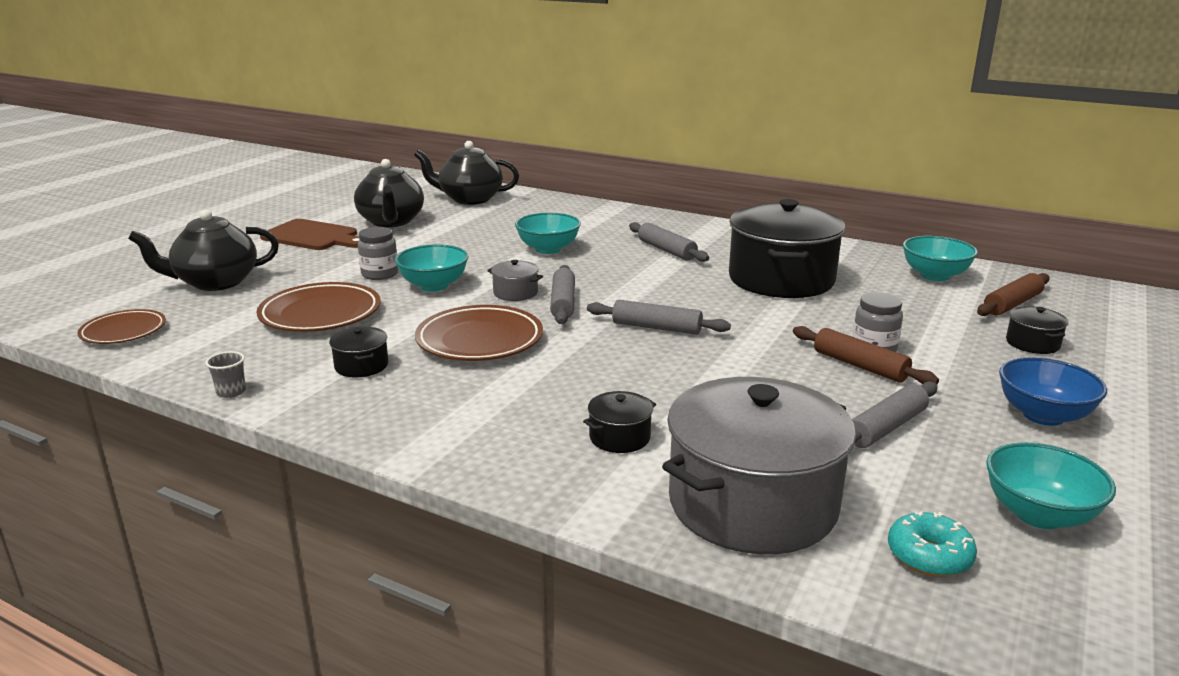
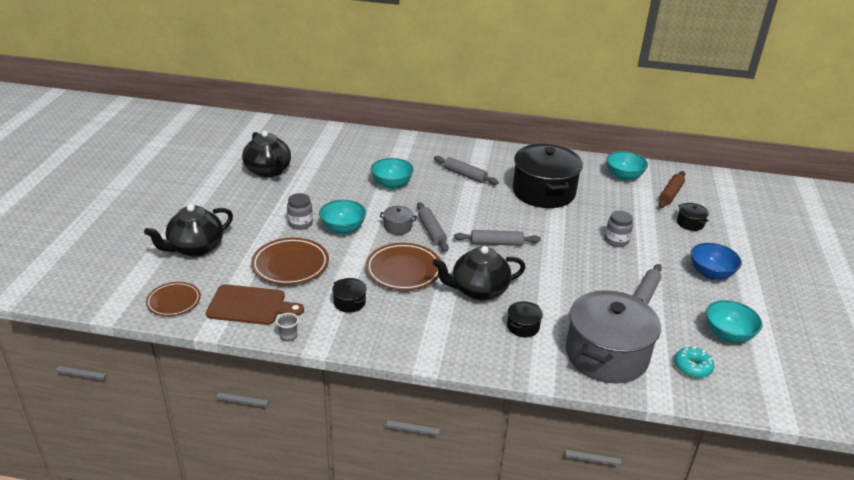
camera: 20 degrees left, 10 degrees up
brown cutting board [260,219,360,250] -> brown cutting board moved to [206,284,304,325]
black teapot [414,141,519,205] -> black teapot moved to [433,246,526,301]
brown rolling pin [793,326,939,384] -> none

